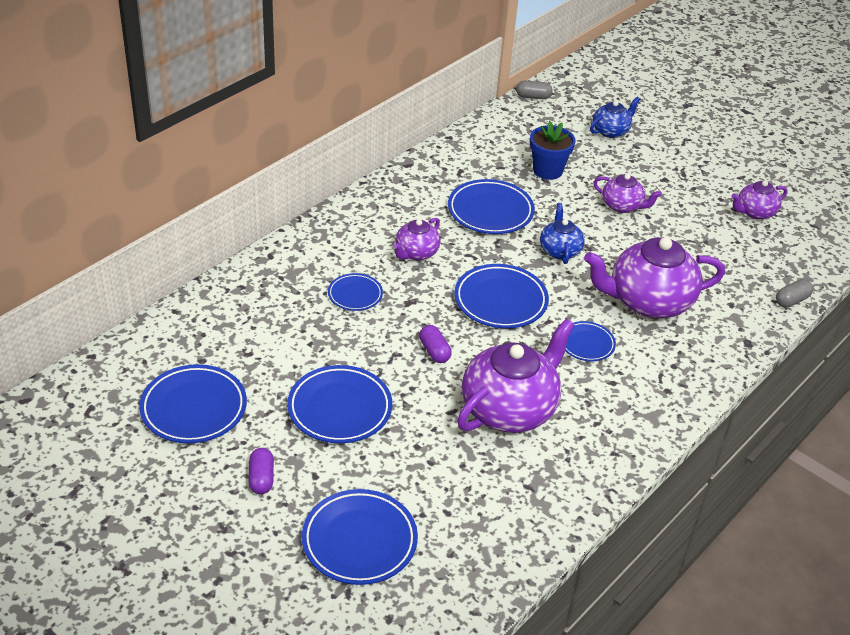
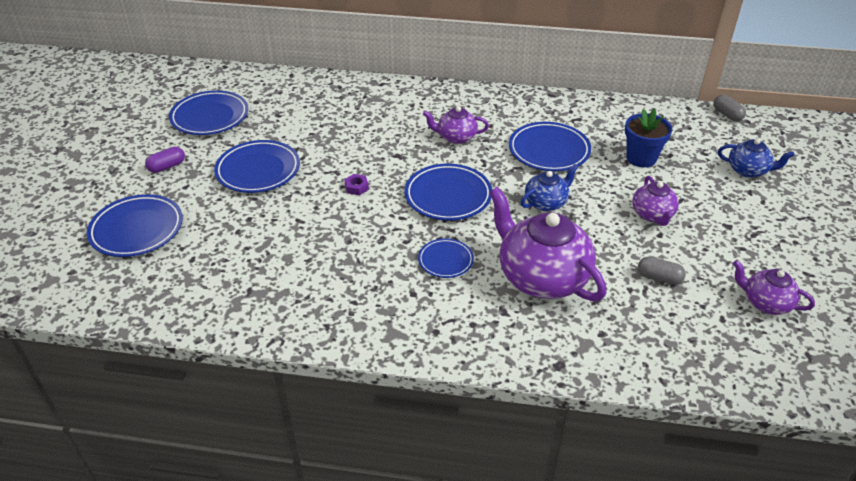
camera: 60 degrees right, 0 degrees up
blue plate [328,273,383,311] -> none
purple capsule [419,325,452,363] -> purple nut [344,174,369,195]
purple teapot [457,319,575,433] -> none
grey capsule [776,279,813,308] -> grey capsule moved to [638,257,686,285]

